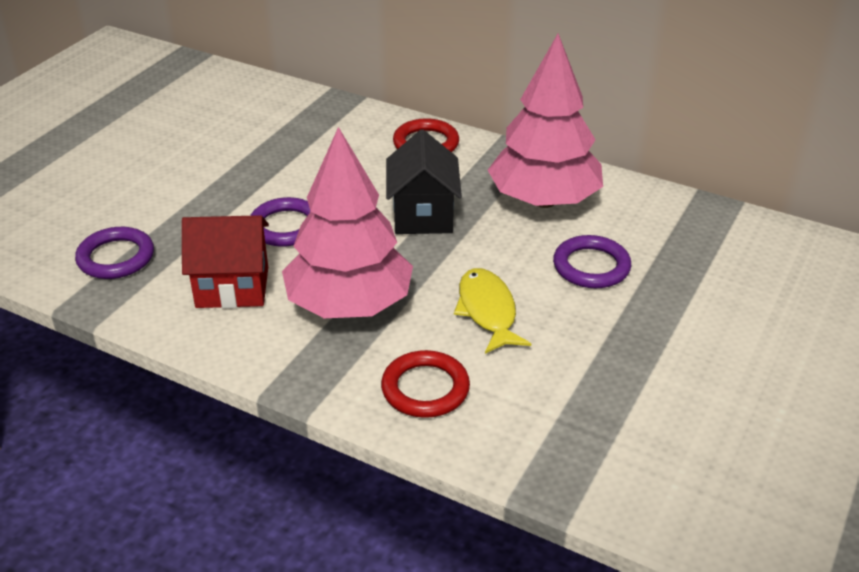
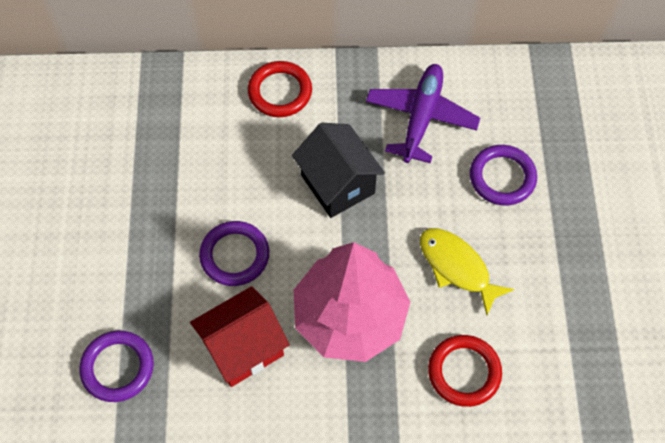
camera: 30 degrees left, 25 degrees up
pink tree [488,34,603,208] -> purple plane [366,64,480,163]

